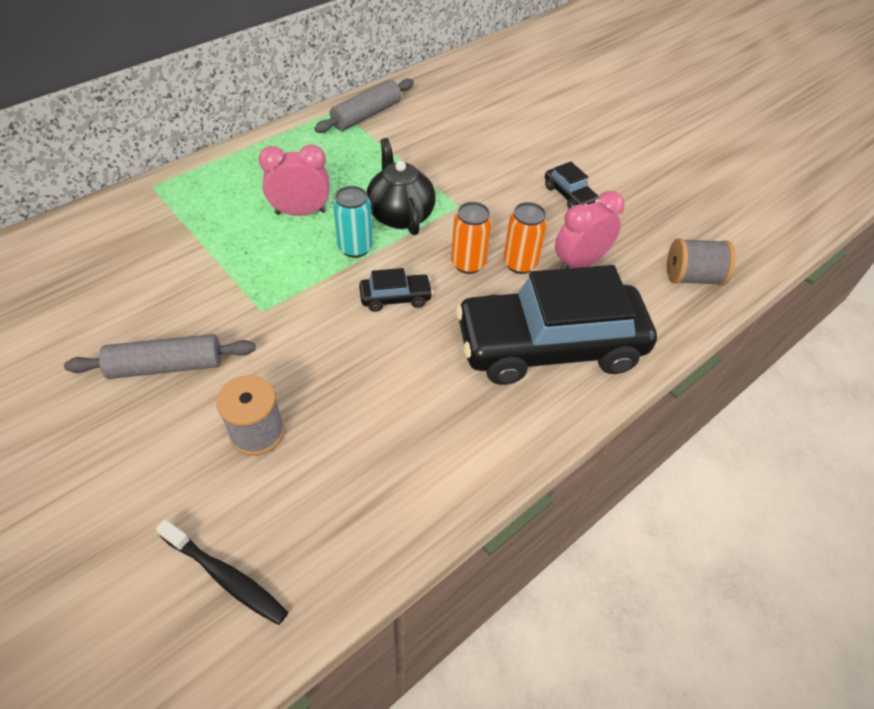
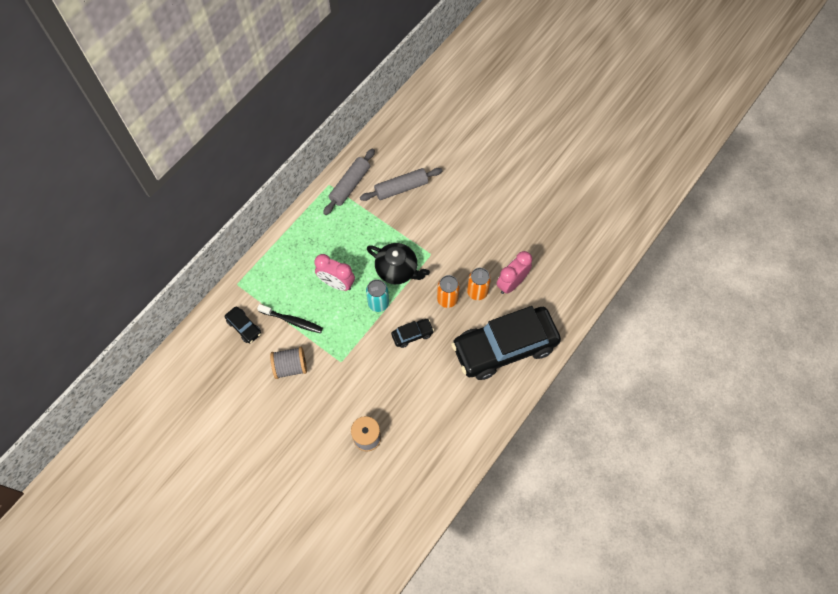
camera: 10 degrees left, 15 degrees up
grey rolling pin [64,334,256,379] -> grey rolling pin moved to [360,168,442,201]
black toothbrush [156,519,288,625] -> black toothbrush moved to [257,304,323,333]
pink clock [259,144,329,216] -> pink clock turned 135 degrees counterclockwise [315,254,355,291]
black teapot [366,138,436,235] -> black teapot turned 150 degrees clockwise [367,243,430,284]
black car [545,162,599,209] -> black car moved to [225,306,261,344]
grey spool [667,238,736,286] -> grey spool moved to [270,347,307,379]

